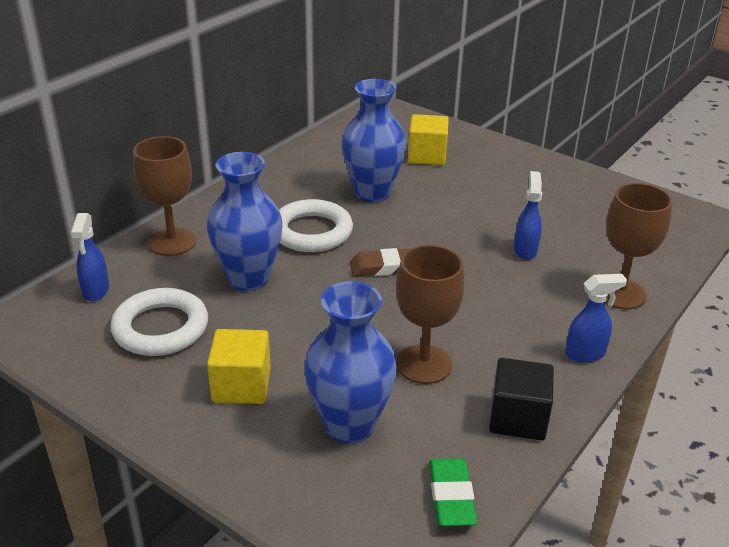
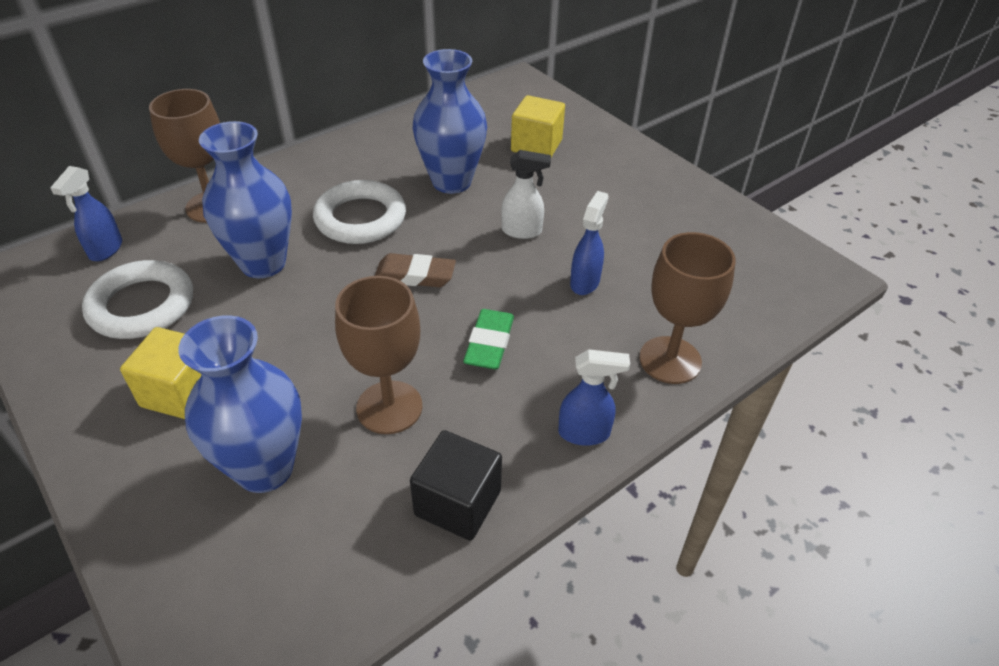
camera: 15 degrees right, 10 degrees up
green eraser [429,458,477,526] -> green eraser moved to [463,309,514,369]
none -> white spray bottle [501,150,551,239]

